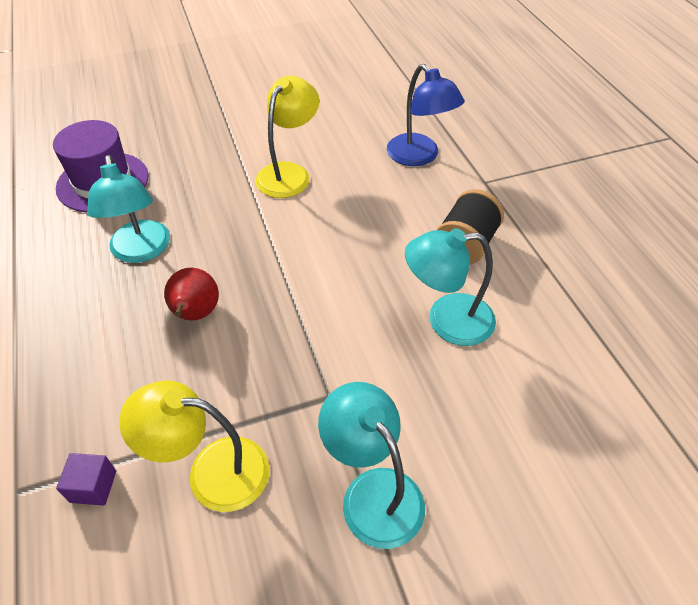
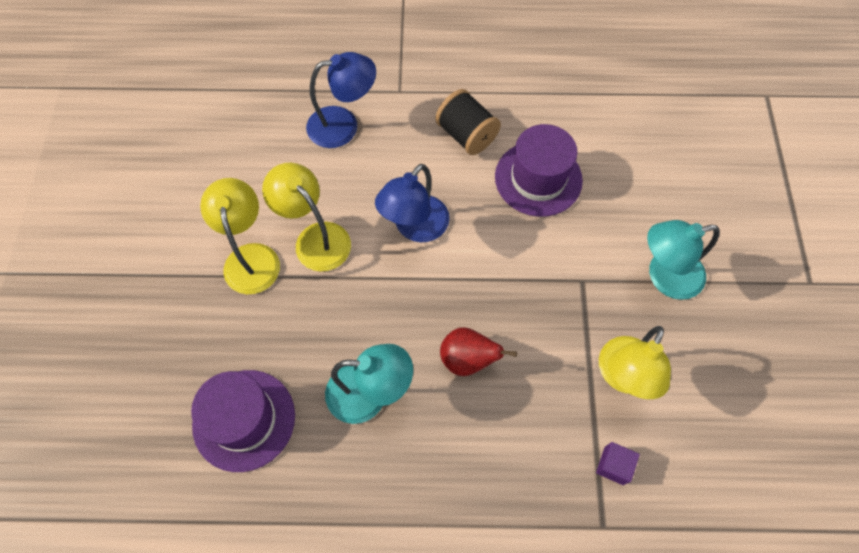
camera: 70 degrees left, 15 degrees up
turquoise lamp [405,228,496,346] -> purple hat [495,124,583,217]
none -> yellow lamp [200,178,280,294]
none -> blue lamp [375,164,449,242]

